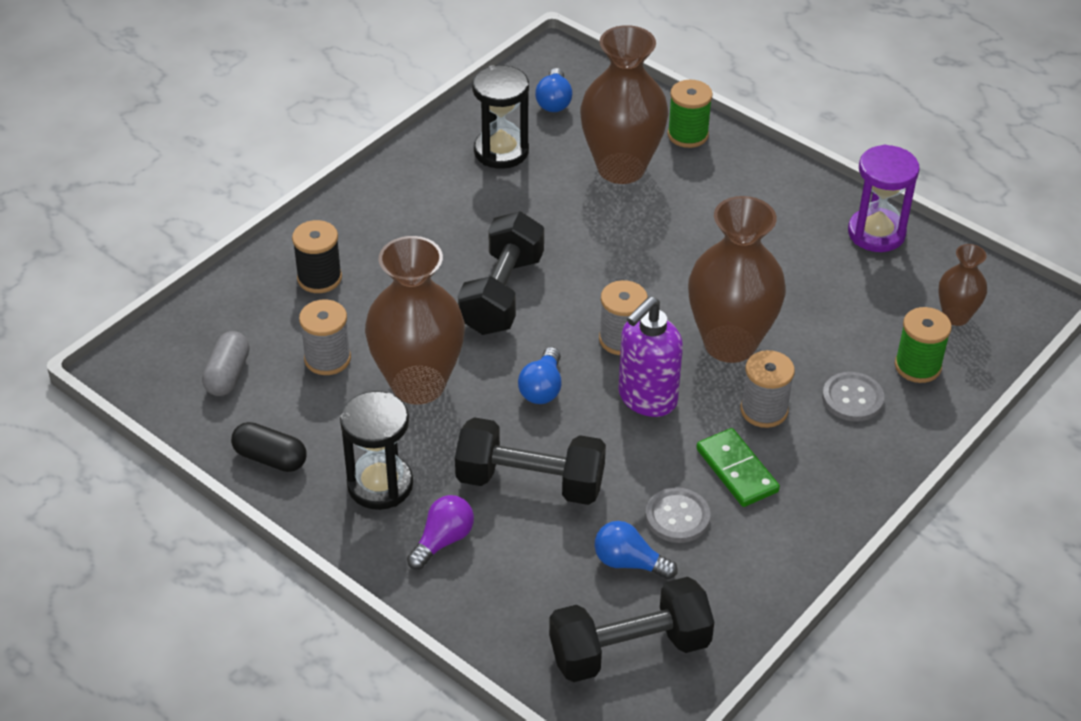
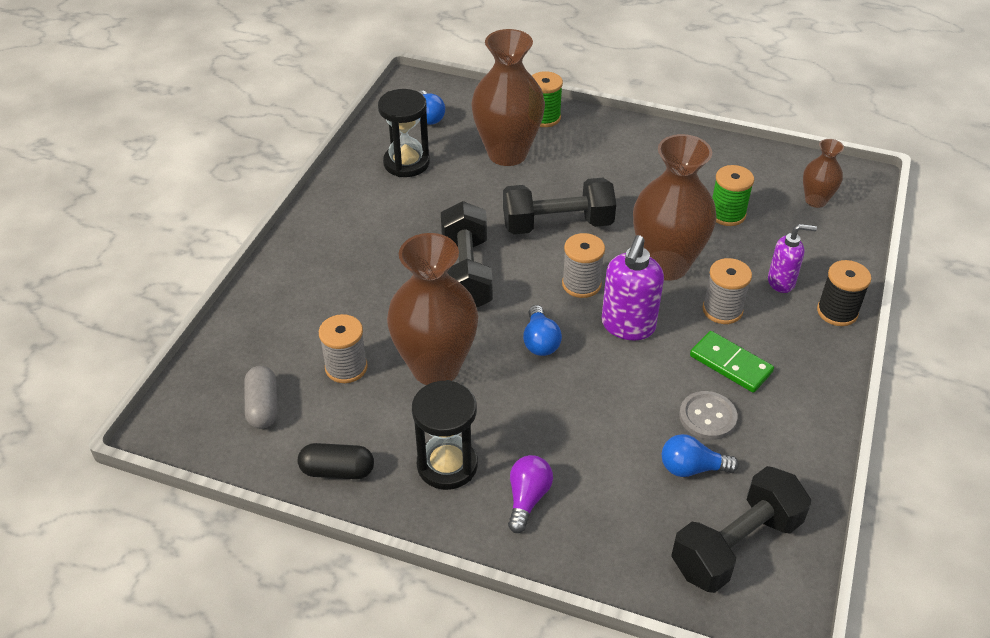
camera: 20 degrees left, 0 degrees up
black spool [292,220,342,293] -> black spool moved to [817,260,871,326]
black dumbbell [455,417,606,505] -> black dumbbell moved to [503,178,616,234]
grey button [822,372,884,422] -> purple soap dispenser [768,224,817,293]
purple hourglass [848,145,920,252] -> none
green spool [895,307,952,383] -> green spool moved to [712,165,754,226]

